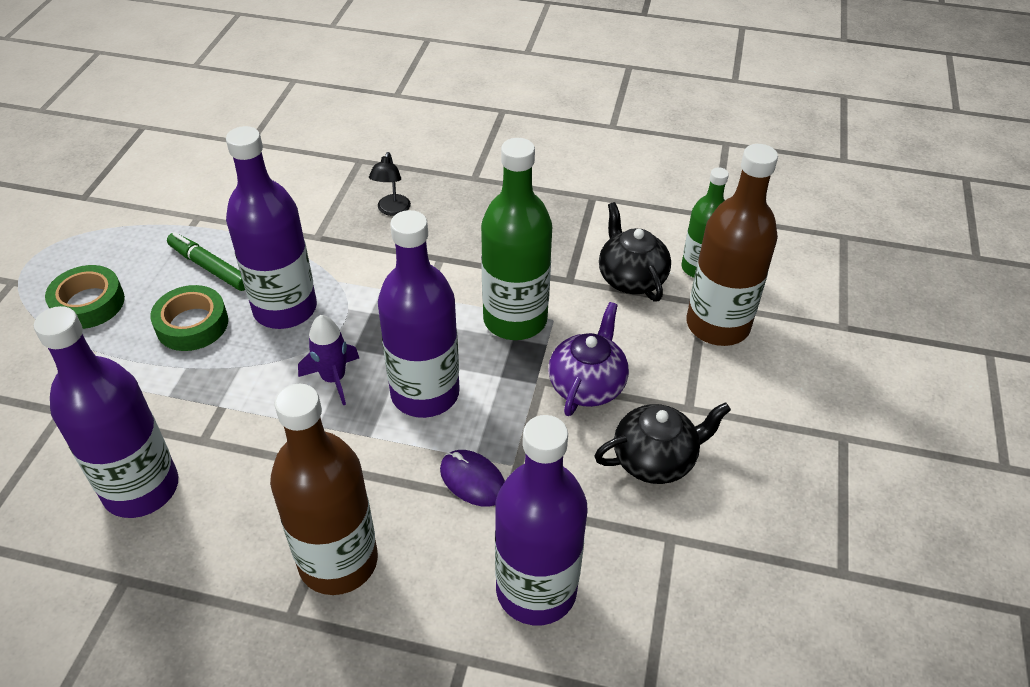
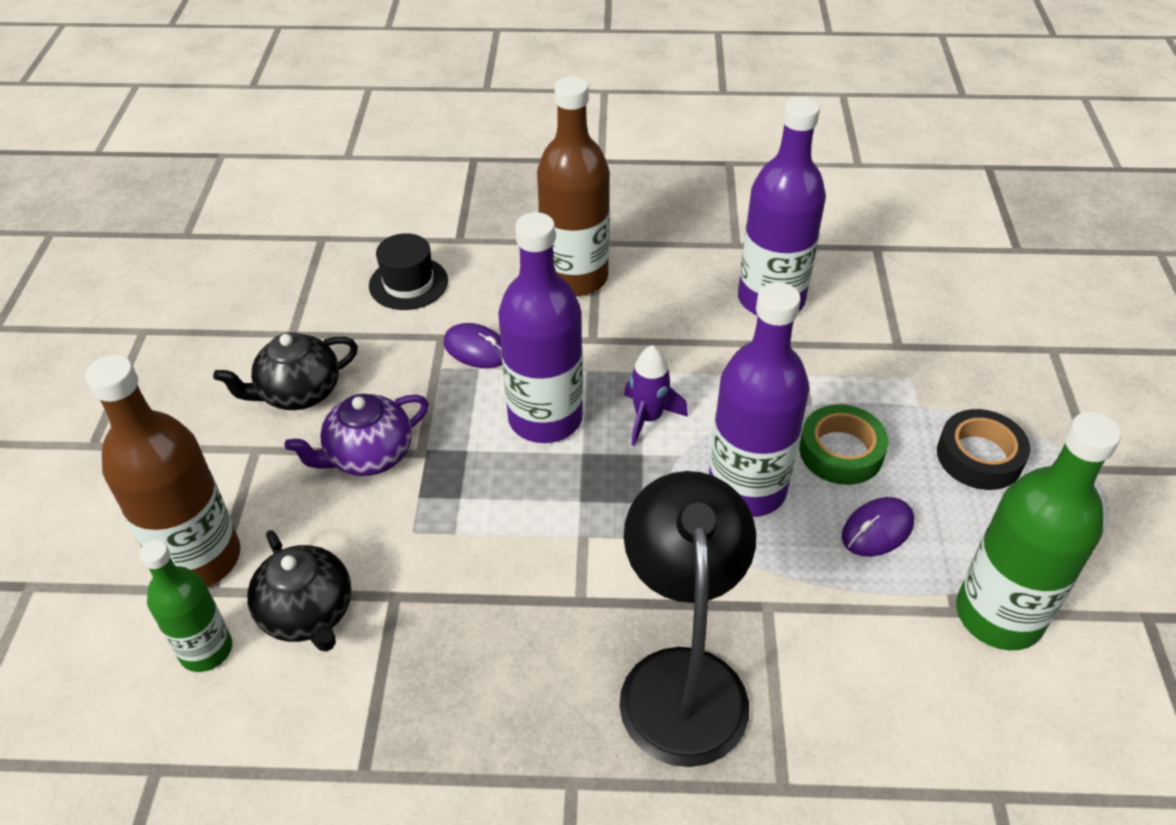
camera: 170 degrees right, 0 degrees up
green tape [45,265,125,329] -> black tape [937,409,1031,490]
green marker [167,232,245,291] -> purple mouse [842,497,914,557]
black lamp [369,152,411,216] -> black lamp [620,471,756,767], size x2.44
green bottle [481,138,552,340] -> green bottle moved to [956,412,1121,651]
purple bottle [495,415,588,625] -> black hat [369,233,448,310]
purple teapot [549,302,629,416] -> purple teapot turned 45 degrees clockwise [284,394,429,476]

